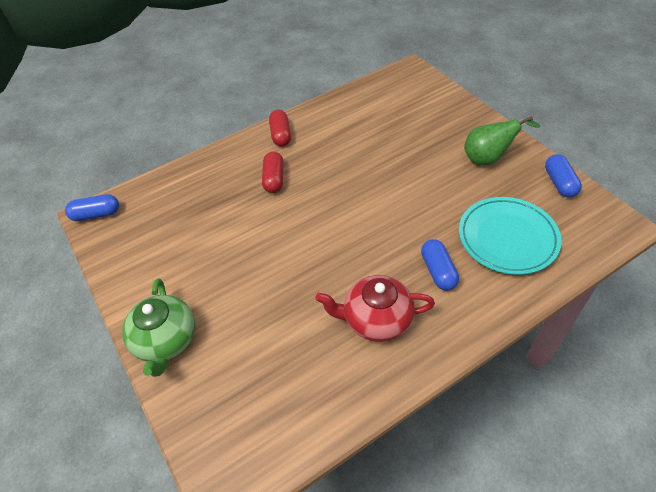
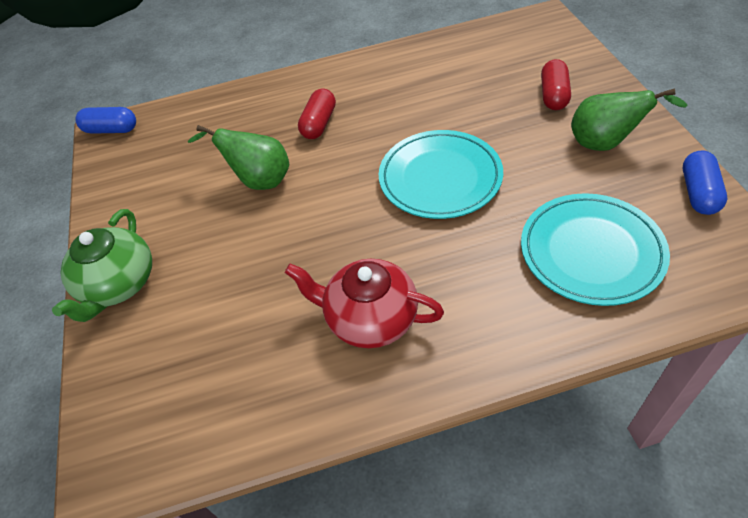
camera: 20 degrees right, 0 degrees up
red capsule [269,110,291,147] -> red capsule moved to [541,59,571,110]
blue capsule [421,239,459,291] -> none
none -> green pear [188,125,289,190]
none -> turquoise plate [379,130,503,219]

